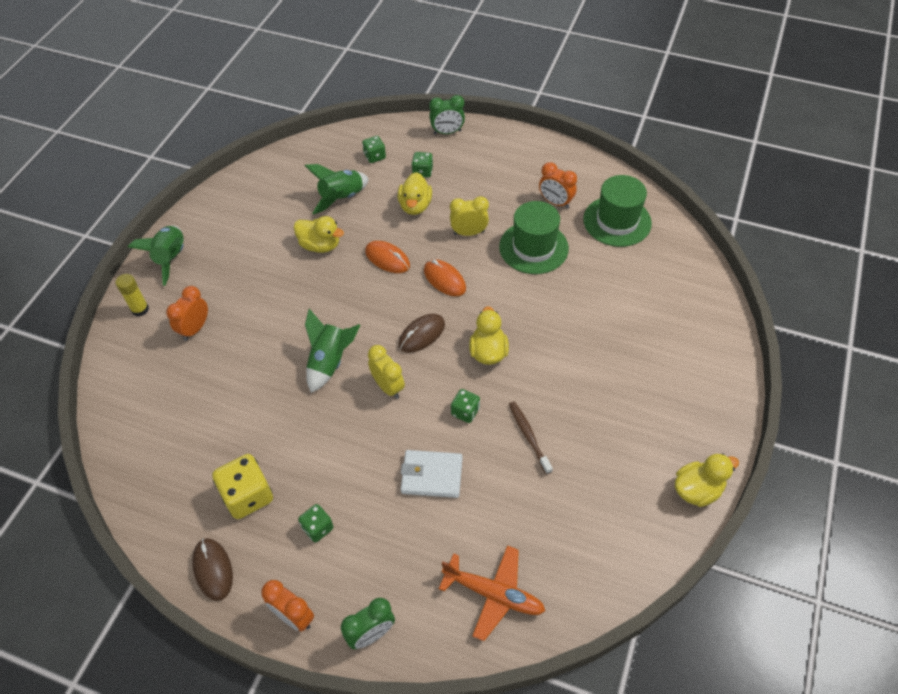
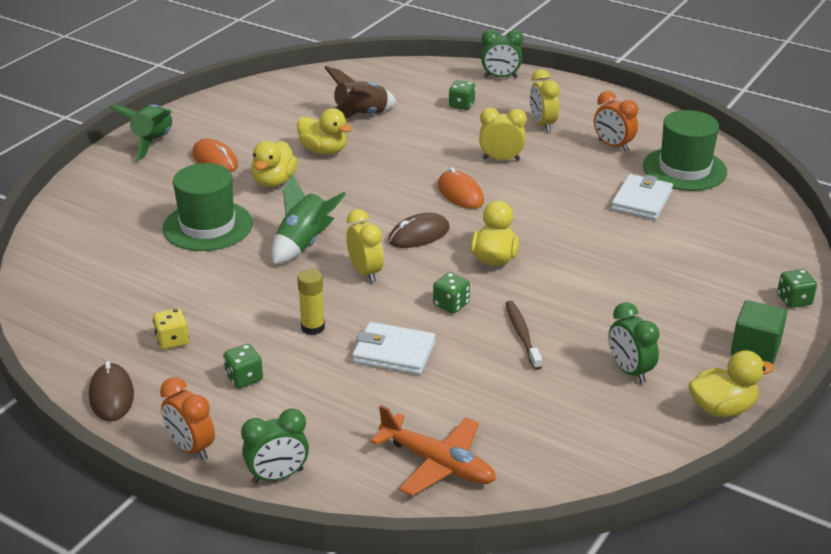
camera: 10 degrees right, 20 degrees down
yellow glue stick [115,274,149,316] -> yellow glue stick moved to [297,269,325,335]
orange clock [166,286,208,341] -> none
yellow dice [212,454,273,519] -> yellow dice [153,308,189,350], size x0.57
green rocket [305,164,369,214] -> brown rocket [324,66,397,119]
green dice [362,136,386,163] -> green dice moved to [777,269,817,308]
orange mouse [365,241,410,273] -> orange mouse moved to [192,139,238,172]
yellow duck [398,172,432,215] -> yellow duck moved to [251,141,297,187]
green hat [499,201,569,274] -> green hat moved to [163,163,253,251]
none -> yellow clock [530,69,560,132]
none -> green clock [609,302,660,384]
none -> white wallet [611,174,673,220]
none -> green cube [731,300,787,364]

